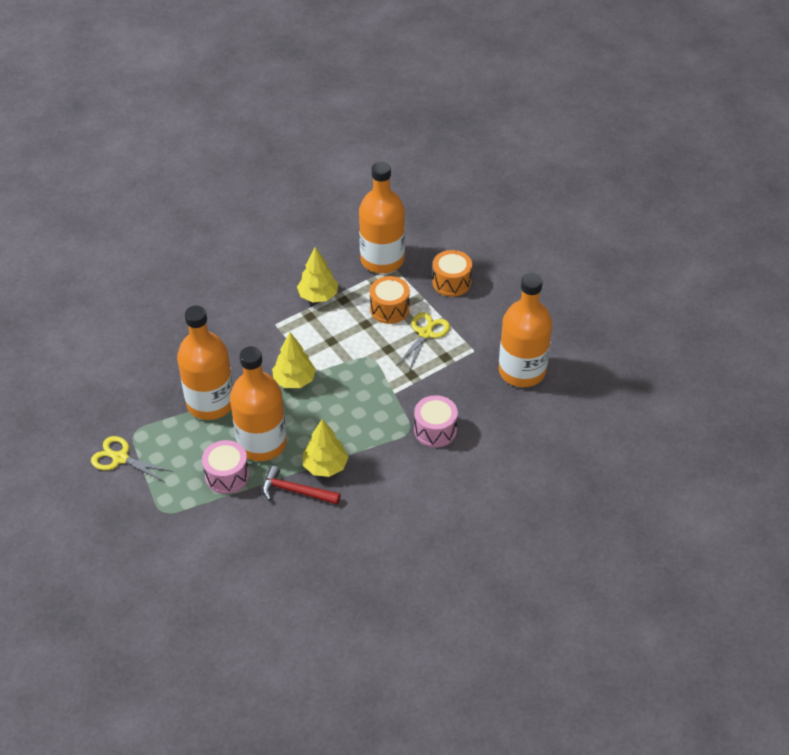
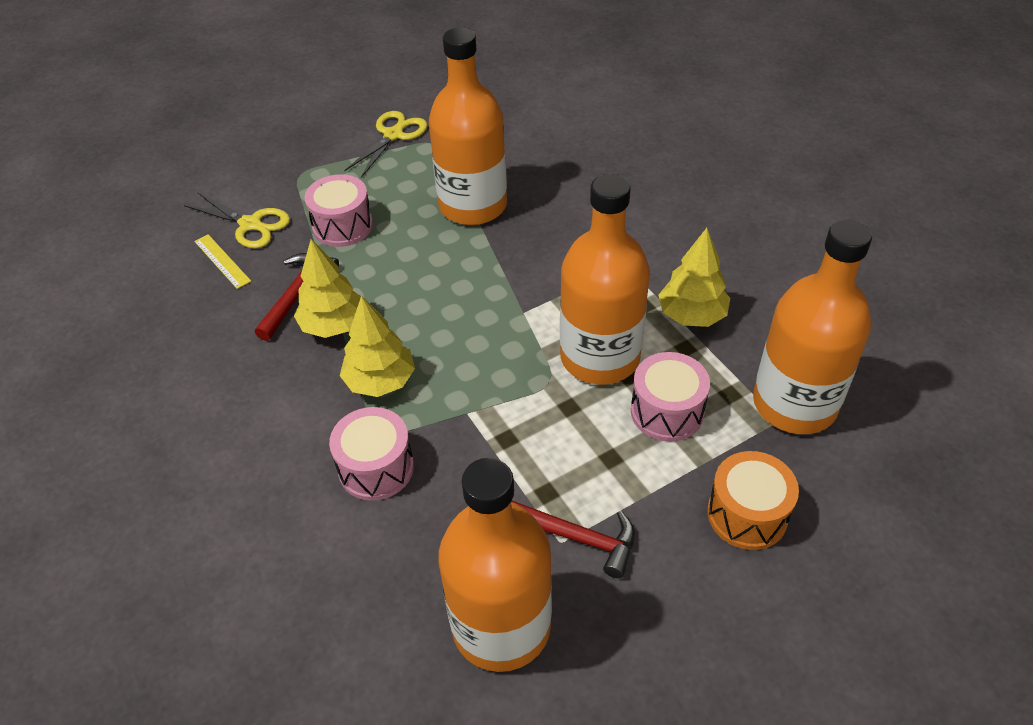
camera: 95 degrees right, 0 degrees up
orange bottle [230,346,287,461] -> orange bottle moved to [560,174,650,385]
yellow tree [272,332,316,388] -> yellow tree moved to [340,296,415,397]
orange drum [370,276,410,324] -> pink drum [631,352,710,442]
yellow scissors [396,313,450,371] -> yellow scissors moved to [184,192,290,249]
none -> yellow ruler [194,234,251,289]
none -> red hammer [511,501,635,578]

